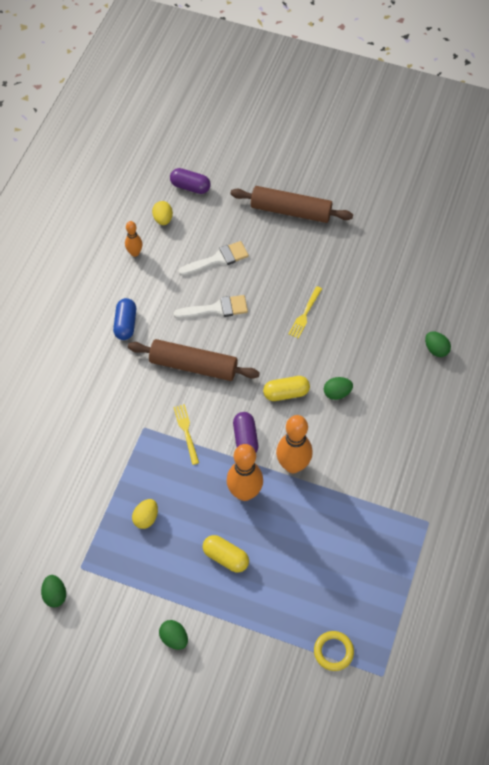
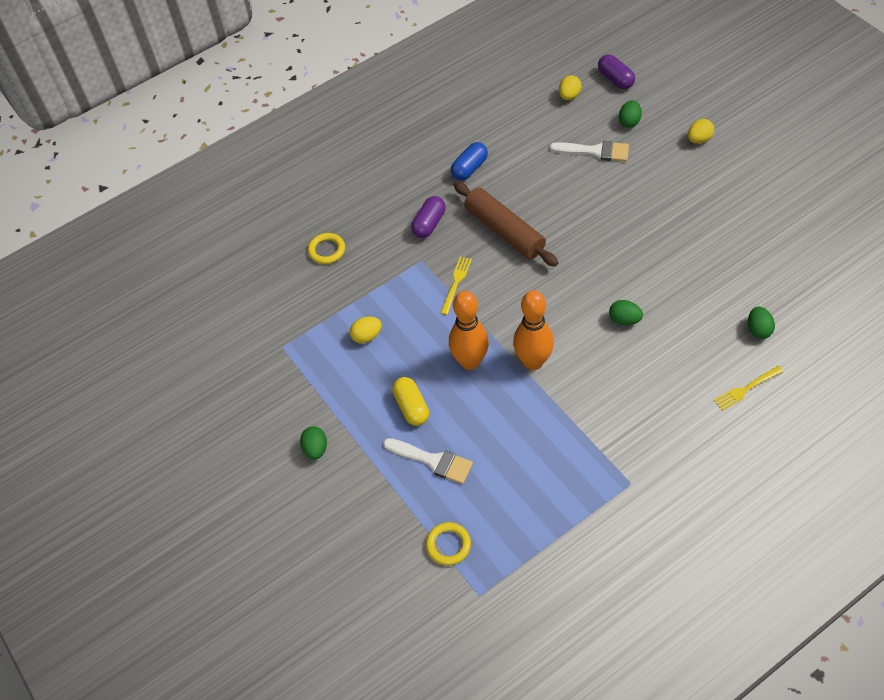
camera: 40 degrees right, 5 degrees down
green egg [41,575,66,608] -> green egg moved to [619,100,642,128]
orange bowling pin [125,221,143,257] -> none
white brush [174,295,248,319] -> white brush moved to [383,438,473,484]
brown rolling pin [230,186,353,223] -> yellow egg [688,119,714,144]
purple capsule [233,412,258,453] -> purple capsule moved to [411,196,446,238]
yellow capsule [263,376,310,401] -> none
yellow fork [288,286,322,339] -> yellow fork moved to [714,366,784,411]
none -> yellow ring [308,233,345,264]

